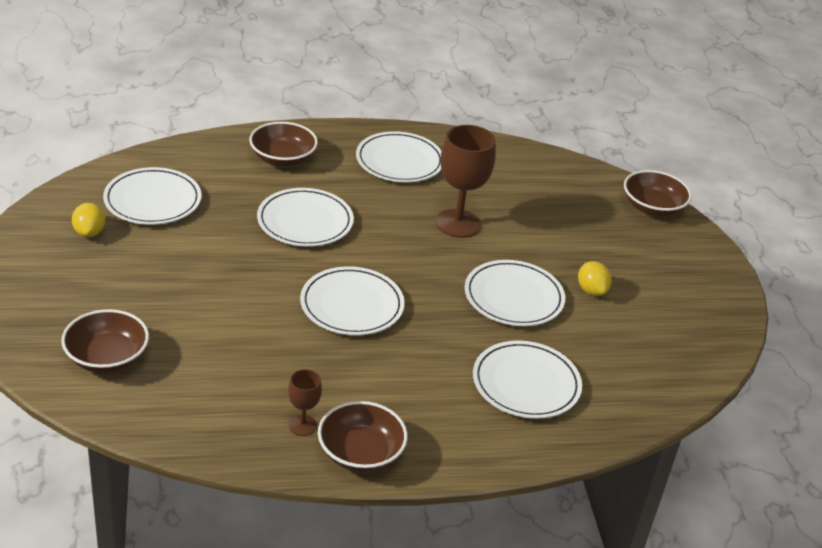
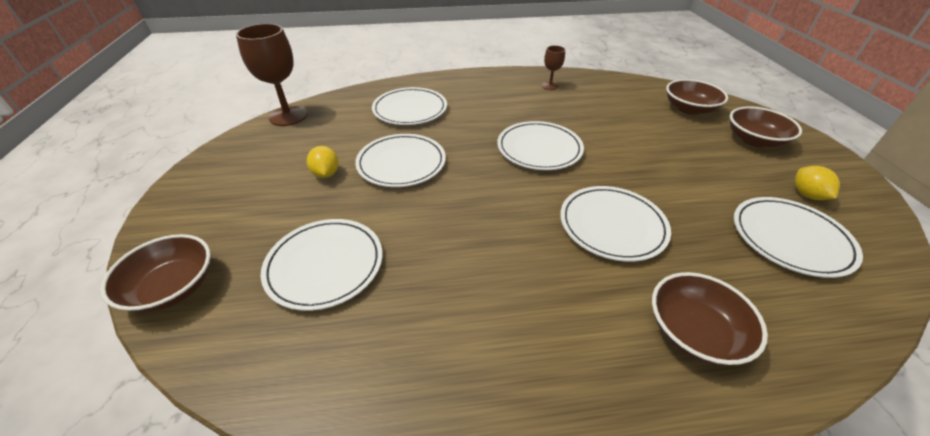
camera: 175 degrees left, 5 degrees up
brown bowl [318,401,408,472] -> brown bowl moved to [730,106,802,147]
white plate [356,131,441,182] -> white plate moved to [261,219,382,311]
brown goblet [436,125,496,238] -> brown goblet moved to [236,24,307,126]

